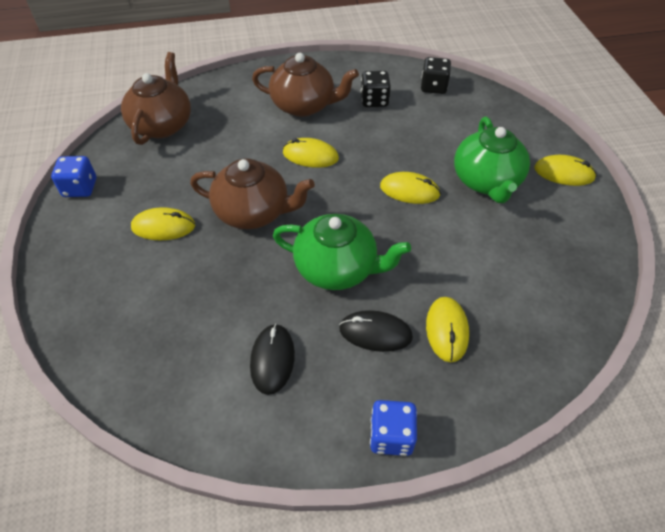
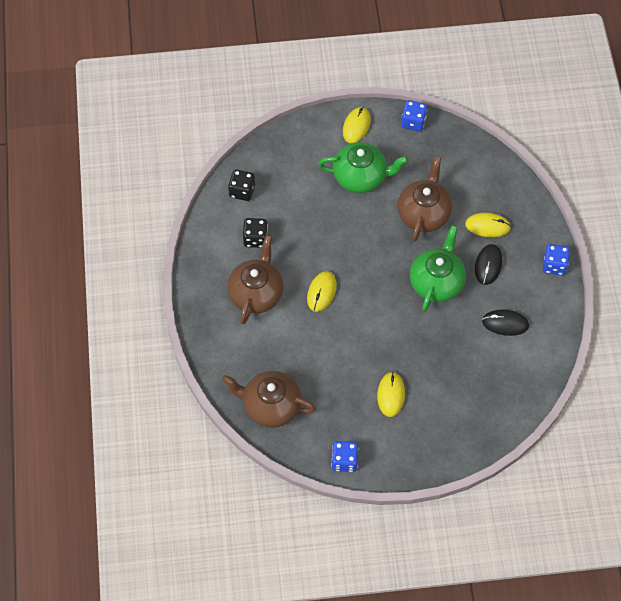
camera: 85 degrees left, 10 degrees up
brown teapot [190,159,315,229] -> brown teapot moved to [397,156,452,242]
yellow mouse [380,172,441,204] -> none
none -> blue dice [401,100,427,131]

